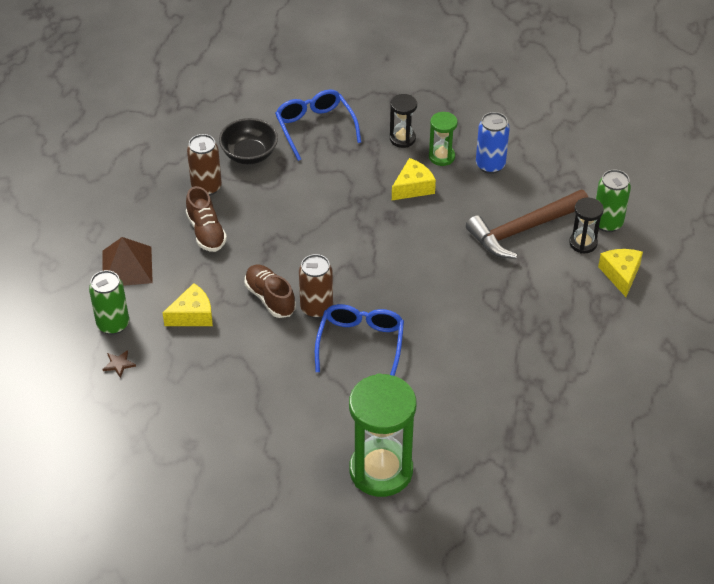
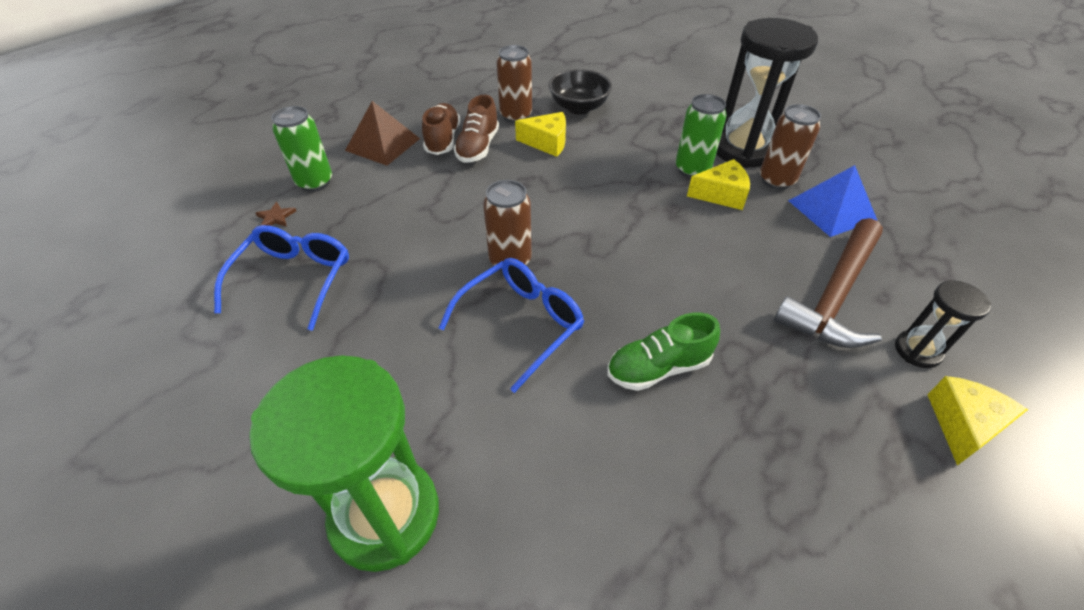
camera: 35 degrees right, 0 degrees up
yellow cheese [163,283,213,326] -> yellow cheese moved to [515,112,566,157]
brown shoe [245,264,296,318] -> brown shoe moved to [422,103,460,155]
blue glasses [275,89,361,161] -> blue glasses moved to [214,225,349,331]
black hourglass [390,94,417,148] -> black hourglass [716,18,818,168], size x2.01
green hourglass [429,112,458,166] -> brown can [760,104,821,190]
brown hammer [466,190,588,259] -> brown hammer turned 60 degrees counterclockwise [773,218,883,348]
blue can [476,112,510,174] -> blue pyramid [788,165,877,237]
green can [596,169,631,232] -> green can moved to [676,94,727,178]
none -> green shoe [607,312,720,391]

